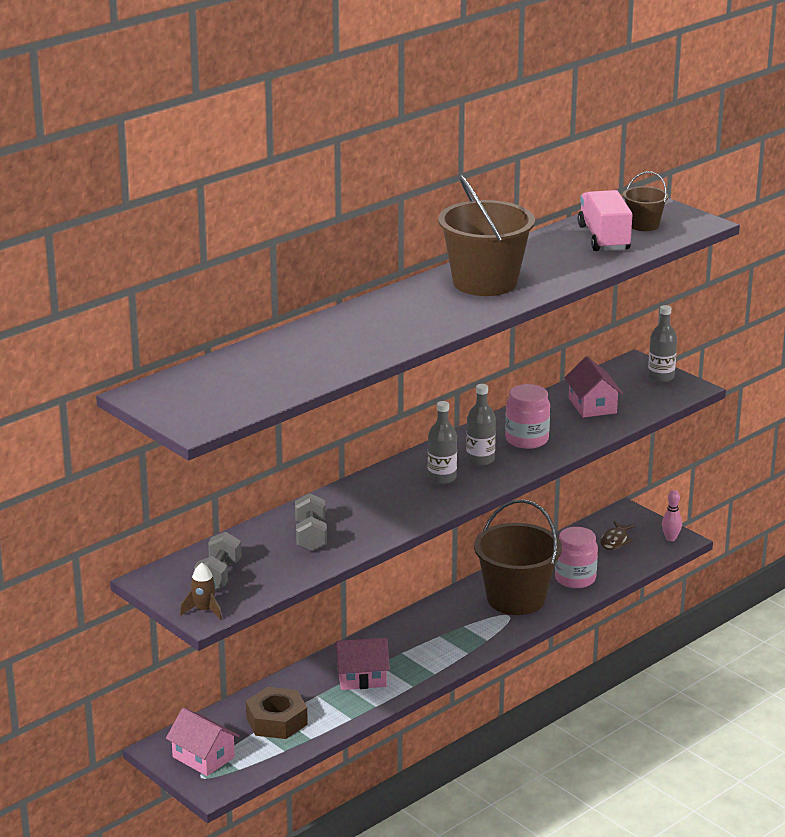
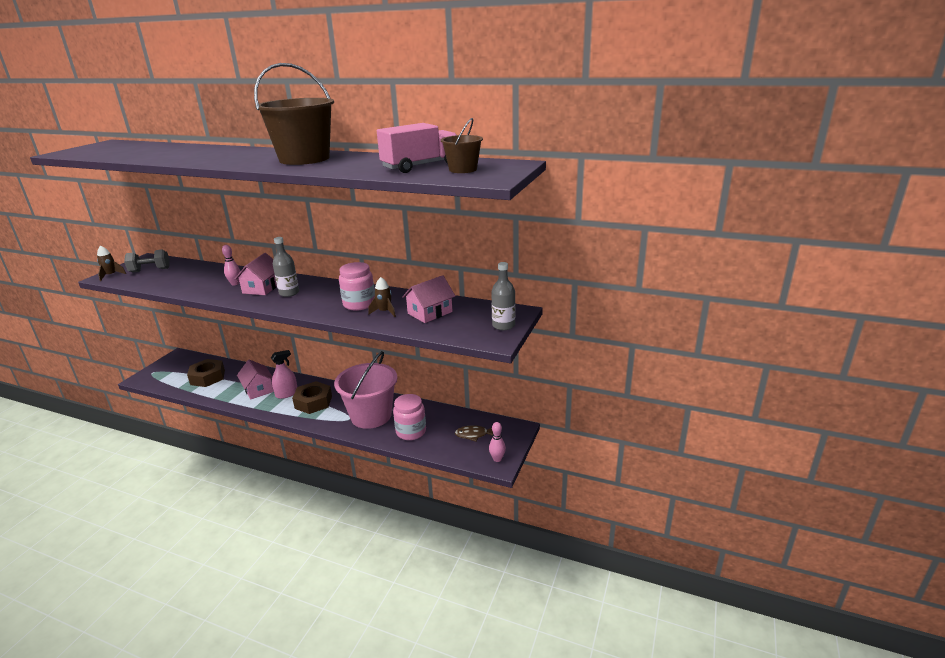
camera: 65 degrees right, 0 degrees up
pink house [166,708,239,776] -> pink house moved to [235,253,277,295]
grey dumbbell [295,493,327,551] -> none
grey bottle [466,384,496,466] -> none
brown bucket [474,499,562,615] -> pink bucket [334,351,397,429]
none -> pink bowling pin [222,245,240,285]
none -> pink spray bottle [271,350,297,399]
none -> brown nut [292,381,332,414]
none -> brown rocket [368,277,396,317]

